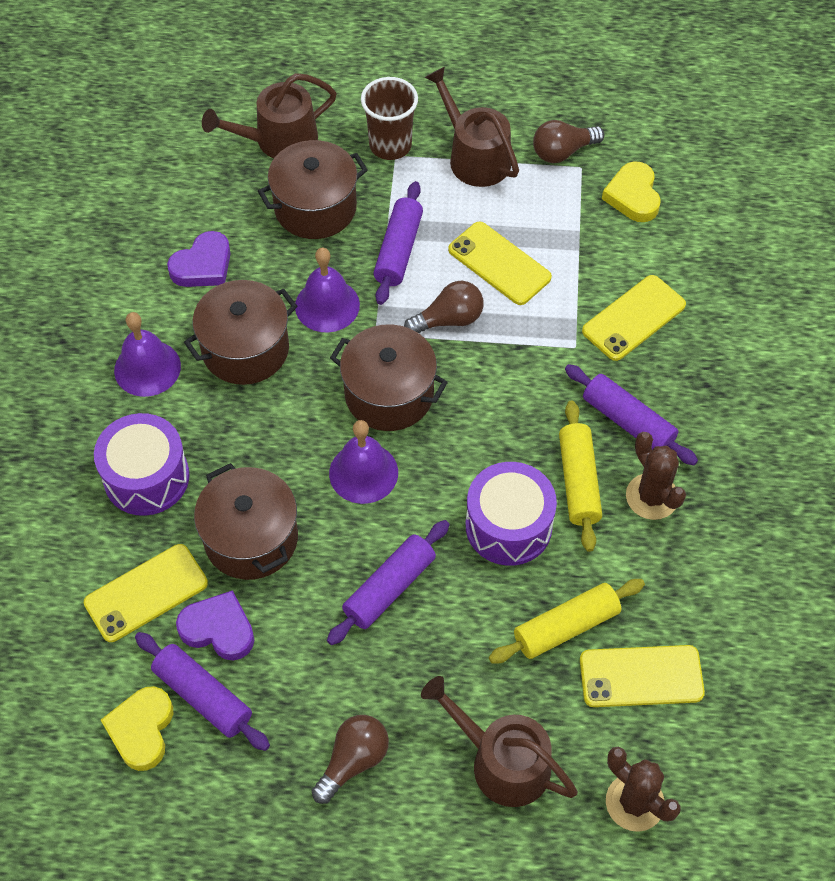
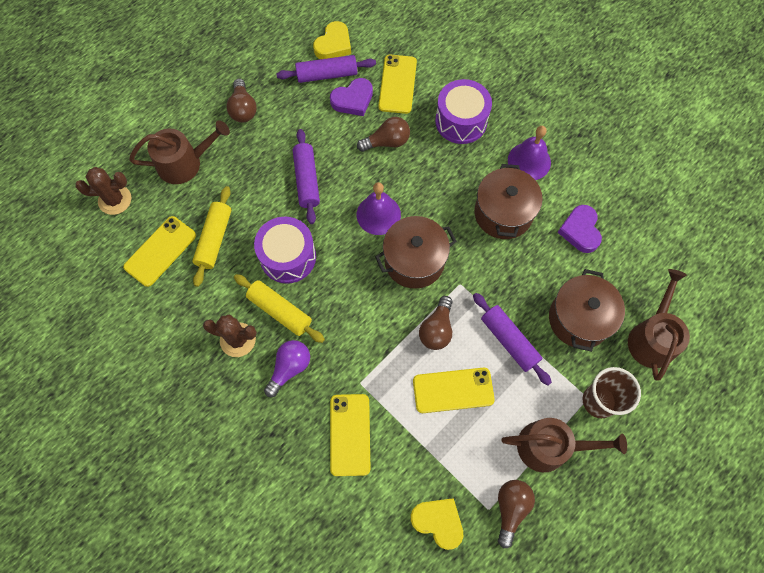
camera: 130 degrees right, 10 degrees up
yellow heart [101,686,173,771] -> yellow heart turned 75 degrees clockwise [313,21,351,59]
brown pot [194,463,298,580] -> brown light bulb [357,117,410,152]
purple bell [295,248,360,332] -> none
purple rolling pin [565,364,698,465] -> purple light bulb [264,340,310,397]

